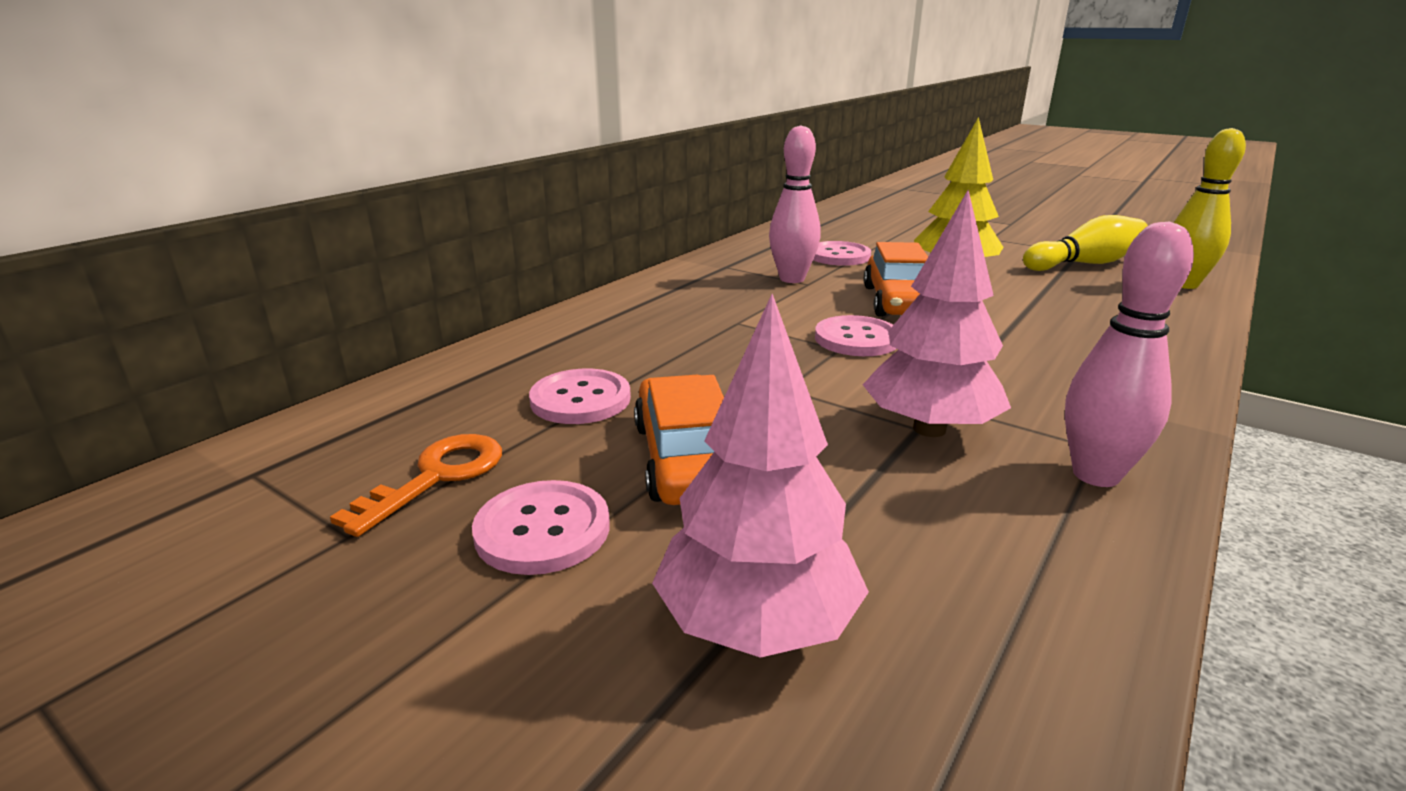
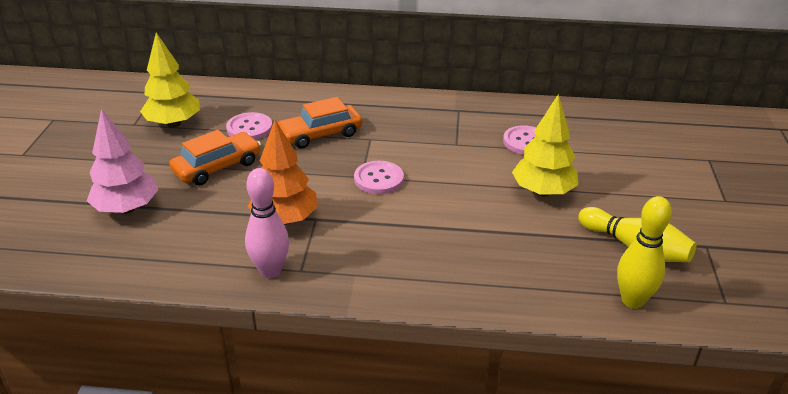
camera: 60 degrees right, 10 degrees up
orange key [330,434,502,537] -> yellow tree [140,33,200,127]
pink button [472,480,610,575] -> none
pink bowling pin [769,125,821,283] -> none
pink tree [863,190,1011,437] -> orange tree [248,120,318,225]
orange car [864,242,928,317] -> orange car moved to [278,97,362,149]

